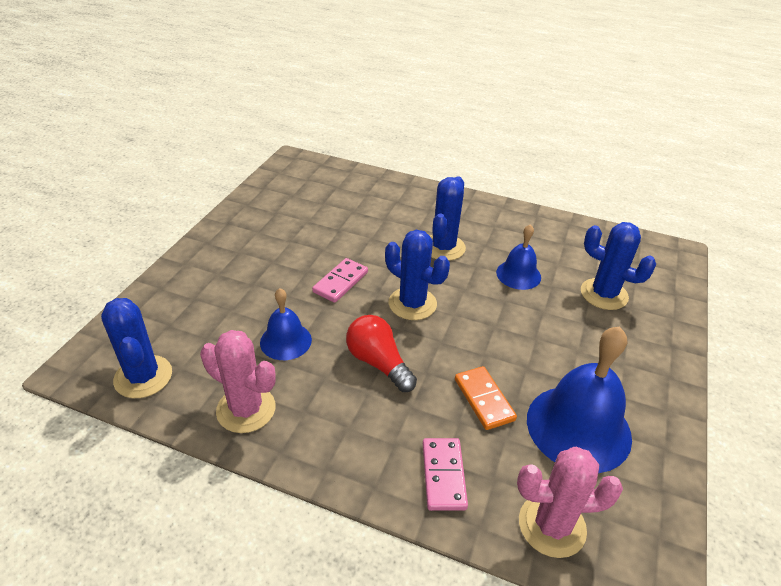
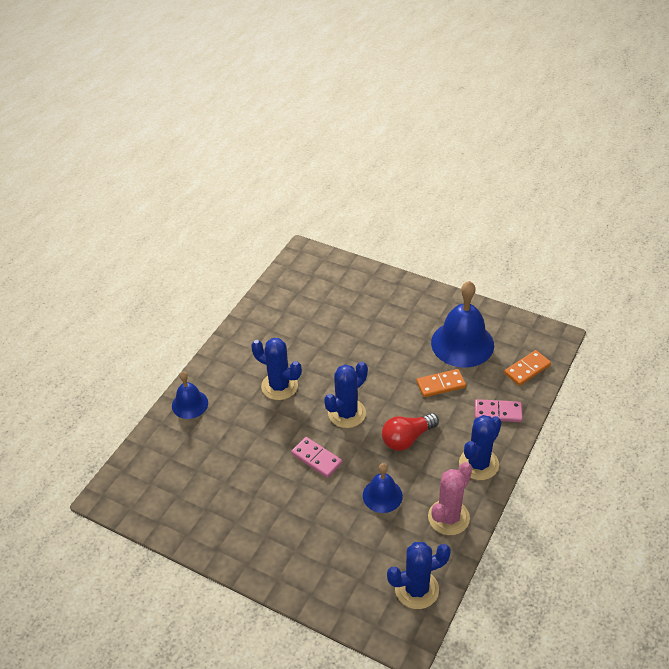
camera: 80 degrees left, 5 degrees up
blue bell [496,224,541,290] -> blue bell moved to [172,371,208,419]
pink cactus [517,447,623,558] -> orange domino [504,350,551,386]
blue cactus [581,222,656,310] -> blue cactus moved to [459,415,502,480]

